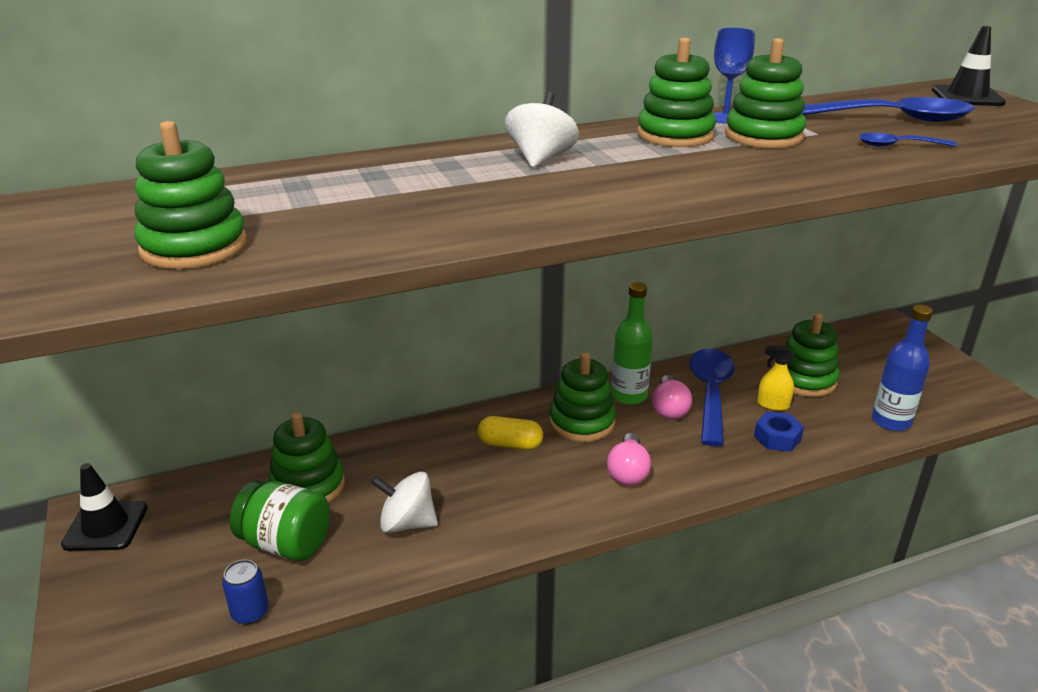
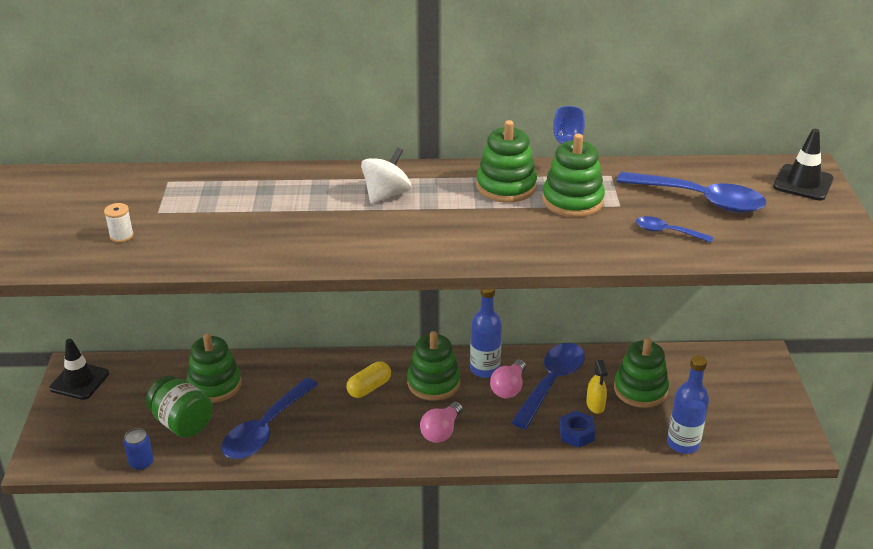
camera: 20 degrees right, 5 degrees up
green stacking toy [134,121,247,269] -> white spool [104,203,134,243]
white spinning top [371,471,438,533] -> blue spoon [222,378,319,459]
yellow capsule [477,416,543,450] -> yellow capsule turned 75 degrees counterclockwise [346,361,391,398]
green bottle [611,282,653,405] -> blue bottle [470,289,502,378]
yellow spray bottle [757,346,794,411] -> yellow spray bottle turned 135 degrees counterclockwise [586,360,608,414]

